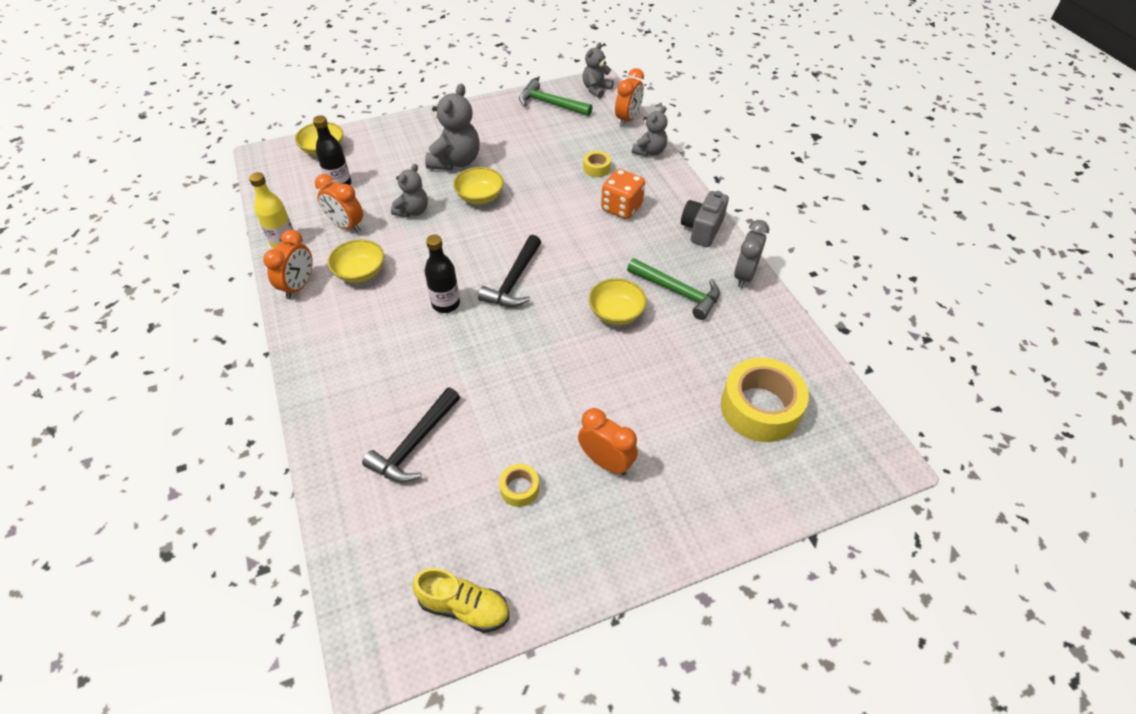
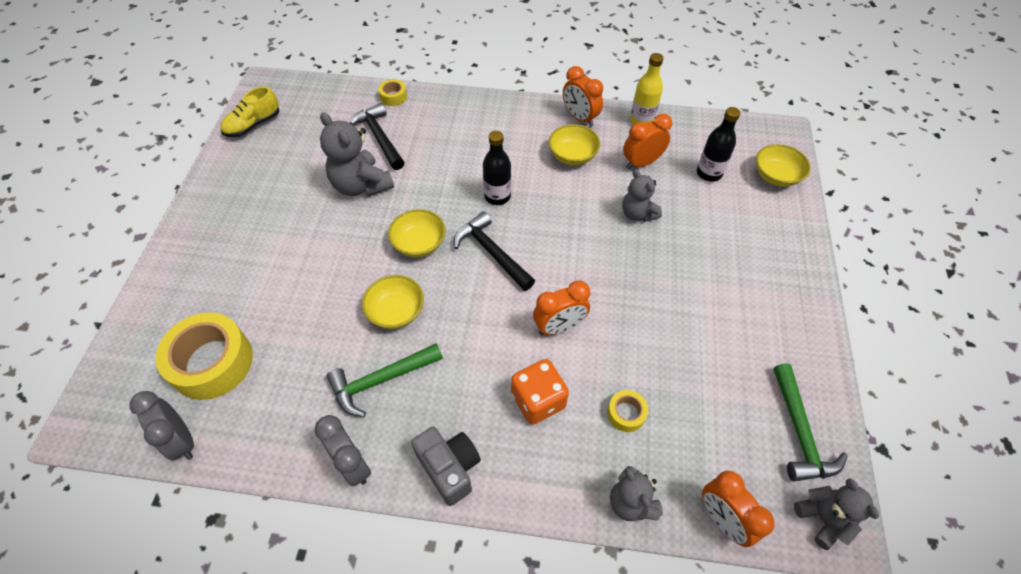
camera: 120 degrees right, 5 degrees up
grey teddy bear [425,84,479,170] -> grey teddy bear moved to [320,112,394,196]
yellow bowl [453,167,504,204] -> yellow bowl moved to [388,209,446,257]
yellow tape [499,464,539,507] -> yellow tape moved to [378,79,407,106]
green hammer [519,79,593,116] -> green hammer turned 120 degrees clockwise [773,363,848,482]
orange clock [578,408,638,475] -> orange clock moved to [533,280,590,335]
none -> grey clock [129,391,194,461]

